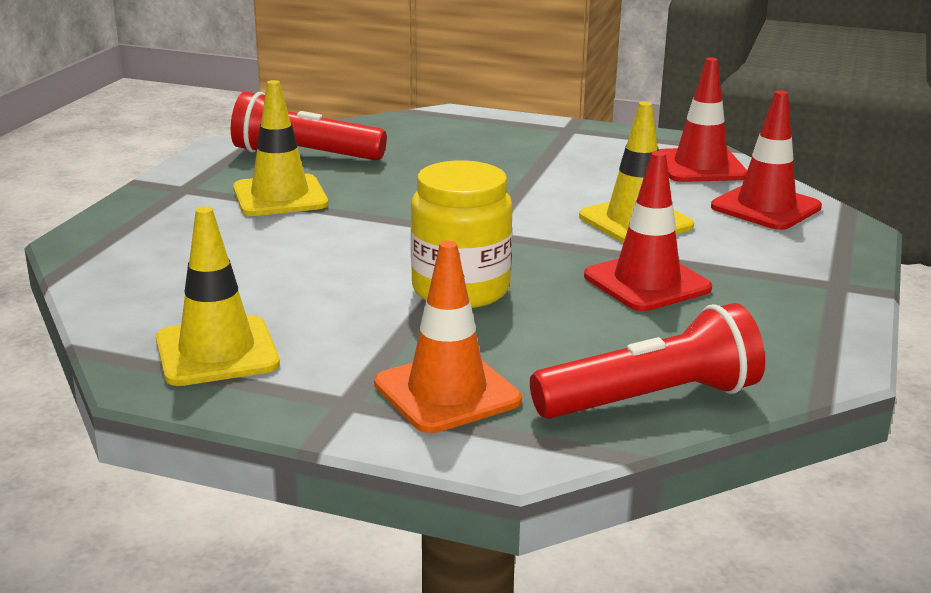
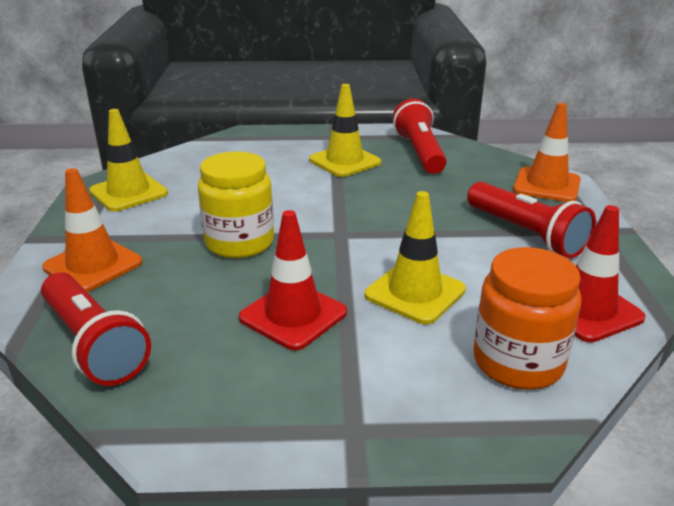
camera: 70 degrees right, 5 degrees up
red traffic cone [711,90,822,230] -> orange jar [474,247,582,390]
none -> red flashlight [467,182,596,258]
none -> orange traffic cone [513,103,581,202]

